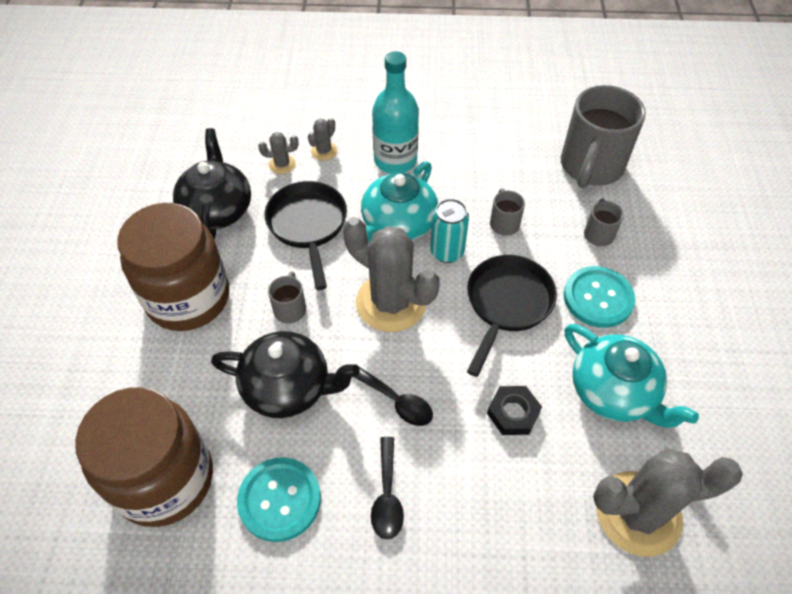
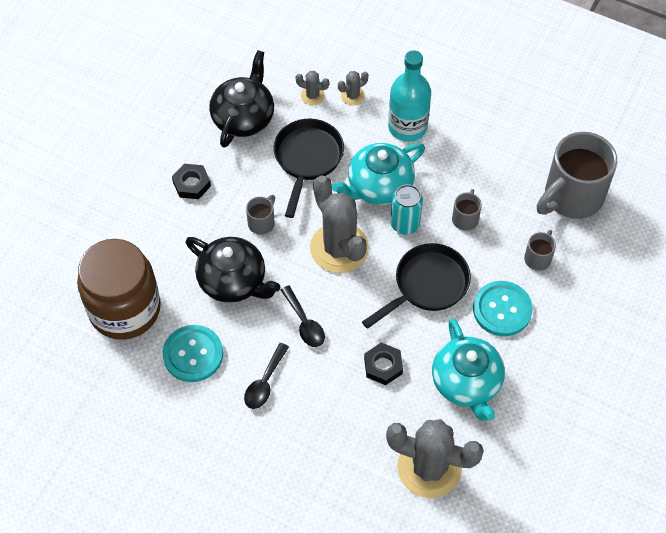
camera: 25 degrees right, 5 degrees up
brown jar [117,203,229,331] -> black nut [172,164,211,199]

